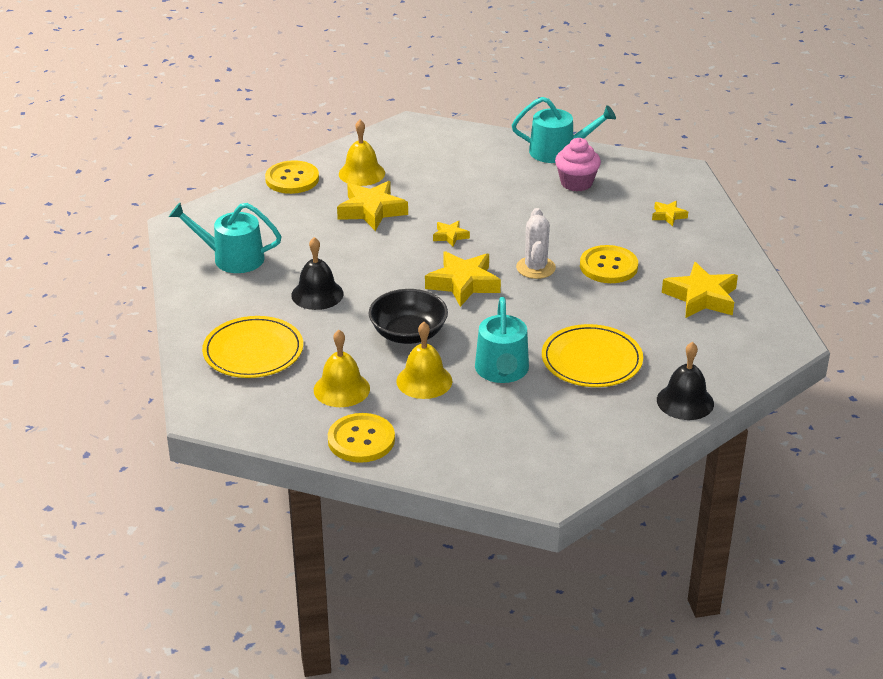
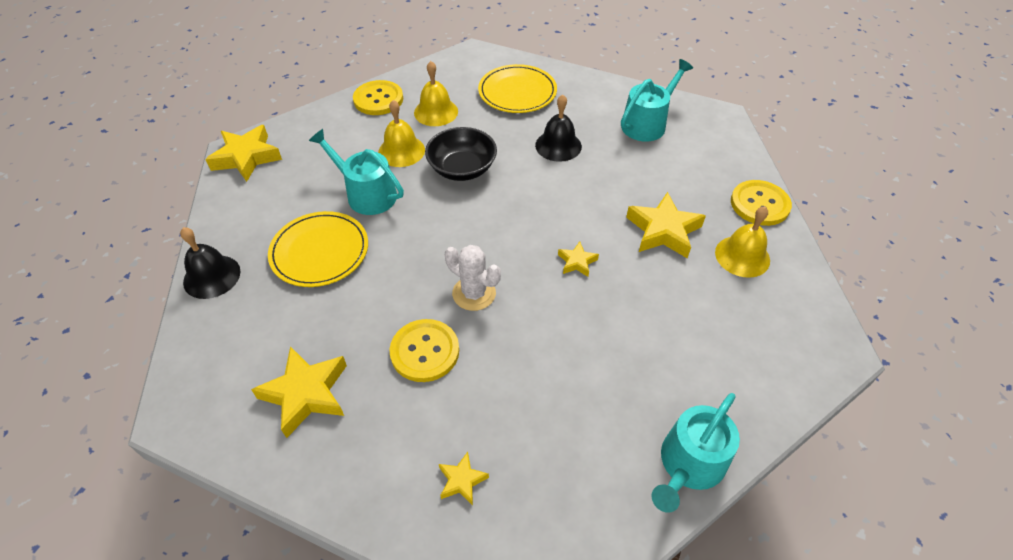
camera: 125 degrees right, 15 degrees up
yellow star [425,251,501,307] -> yellow star moved to [205,125,282,182]
pink cupcake [555,138,601,191] -> none

